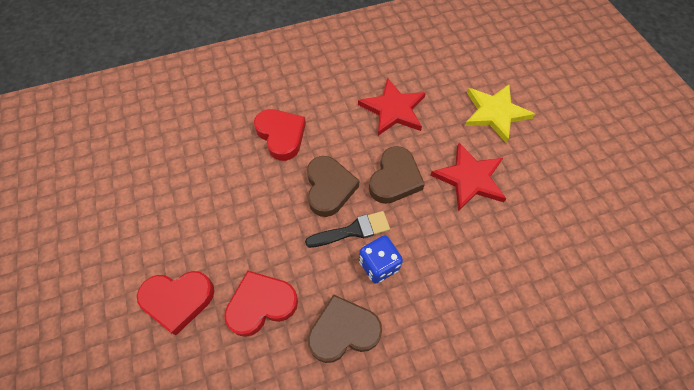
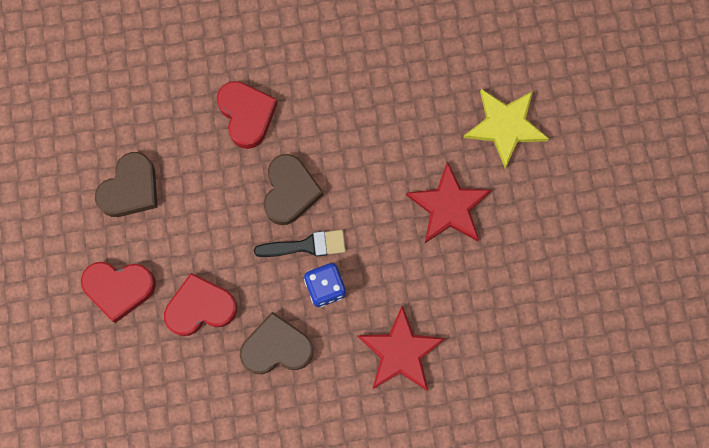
camera: 10 degrees right, 15 degrees up
red star [358,78,426,136] -> red star moved to [357,306,446,391]
brown heart [369,146,425,204] -> brown heart moved to [95,152,158,217]

